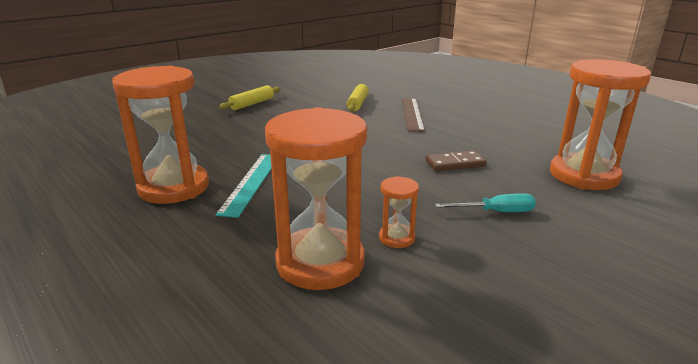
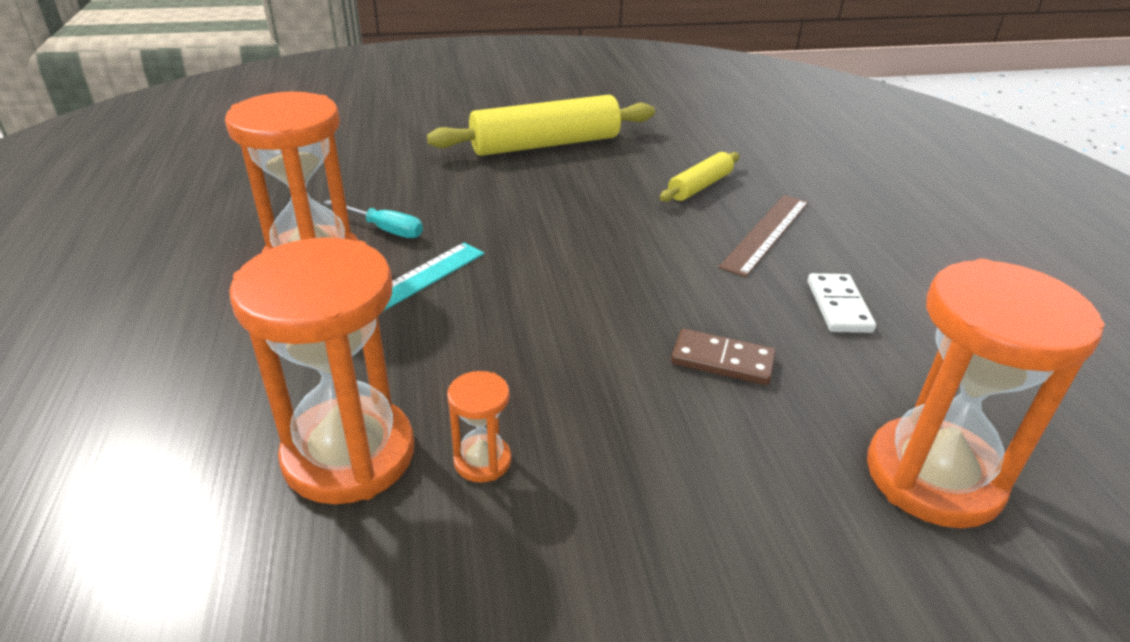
camera: 30 degrees right, 10 degrees up
yellow rolling pin [219,85,281,110] -> yellow rolling pin [427,94,655,156], size x1.92
turquoise screwdriver [435,193,536,212] -> turquoise screwdriver moved to [323,200,423,238]
none -> white domino [808,273,876,333]

